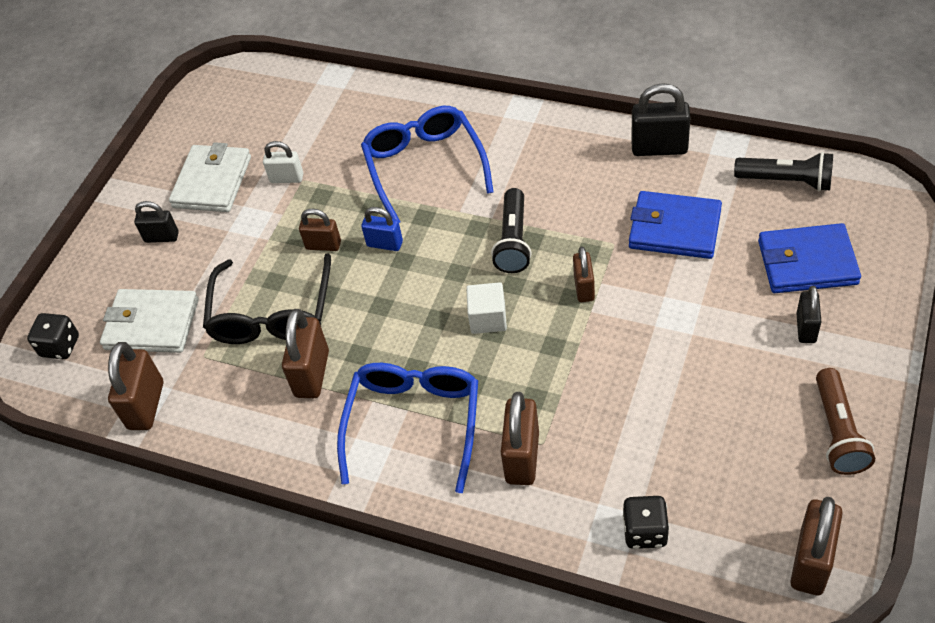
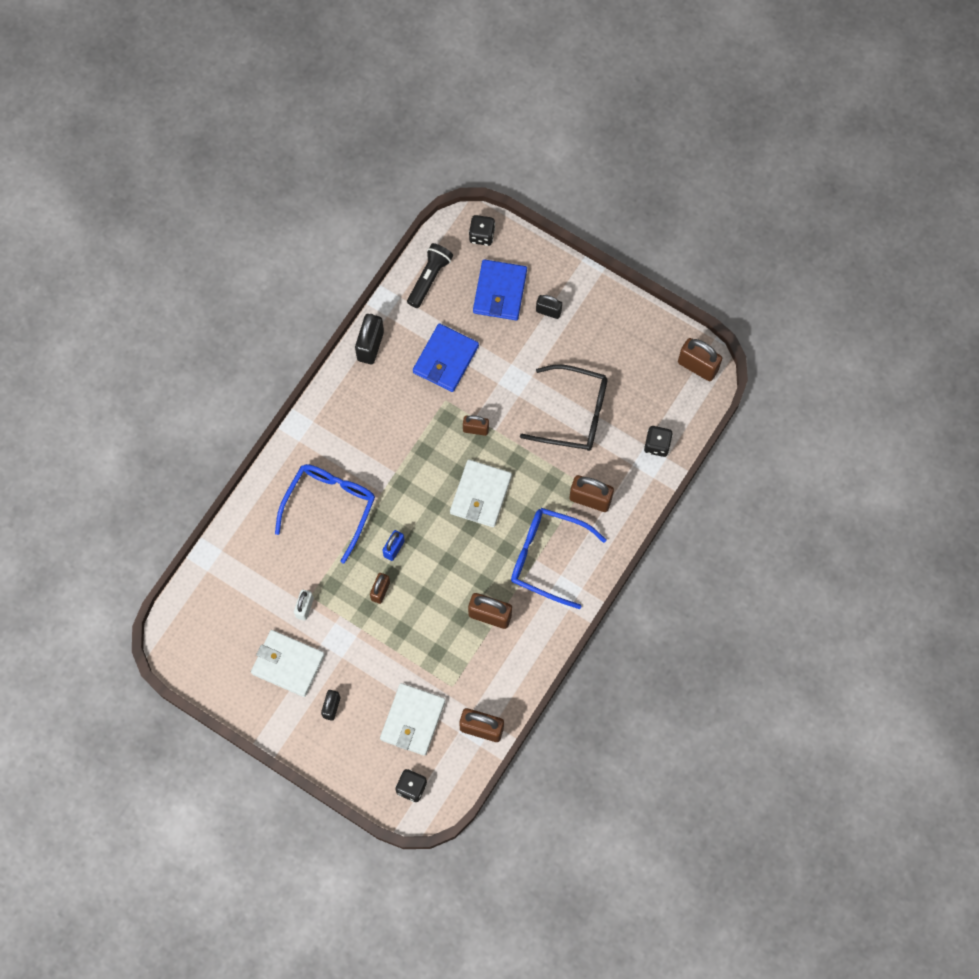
camera: 85 degrees left, 20 degrees up
black glasses [203,253,331,344] -> black glasses moved to [520,365,608,451]
blue glasses [361,106,494,223] -> blue glasses turned 120 degrees clockwise [275,464,375,563]
white cube [466,282,507,334] -> white wallet [450,459,512,527]
black flashlight [491,188,532,273] -> none
brown flashlight [816,368,875,475] -> none
none -> black dice [469,215,495,246]

